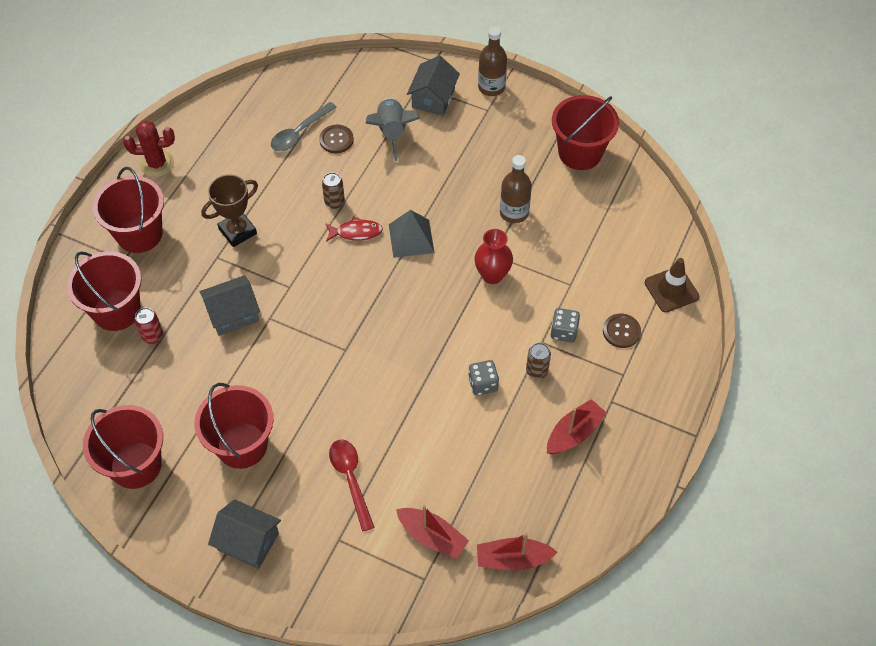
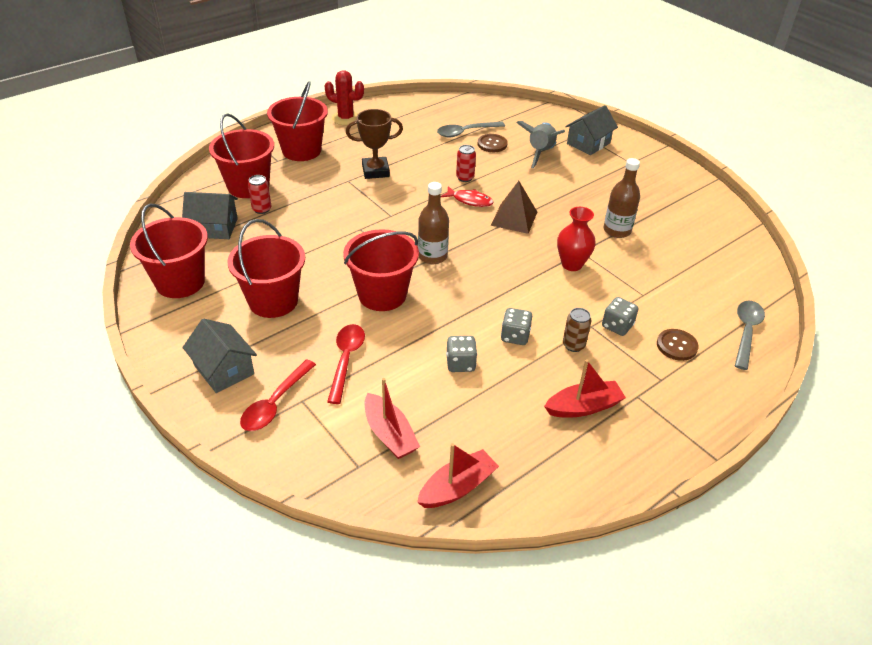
camera: 25 degrees right, 15 degrees down
grey house [199,275,260,336] -> grey house moved to [182,192,238,239]
brown can [322,172,345,209] -> red can [456,145,476,182]
grey pyramid [389,210,434,258] -> brown pyramid [491,181,537,234]
red boat [477,533,558,570] -> red boat turned 120 degrees clockwise [417,443,499,508]
brown bottle [478,27,507,96] -> brown bottle moved to [418,182,449,264]
red bucket [552,95,619,170] -> red bucket moved to [343,229,419,311]
brown traffic cone [645,258,699,312] -> grey spoon [735,301,765,370]
none -> red spoon [240,359,316,431]
none -> grey dice [446,336,477,372]

